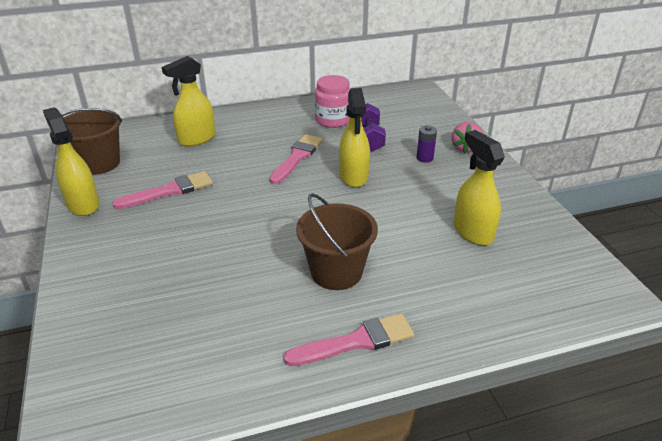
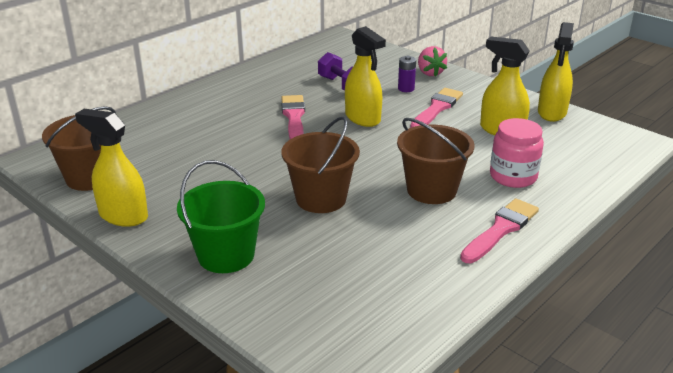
camera: 30 degrees left, 5 degrees down
pink brush [112,171,213,209] -> pink brush moved to [410,88,463,128]
yellow spray bottle [162,56,215,147] -> yellow spray bottle moved to [538,22,574,122]
pink jar [315,75,351,128] -> pink jar moved to [490,118,544,188]
none -> green bucket [177,160,265,273]
none -> brown bucket [281,116,360,213]

